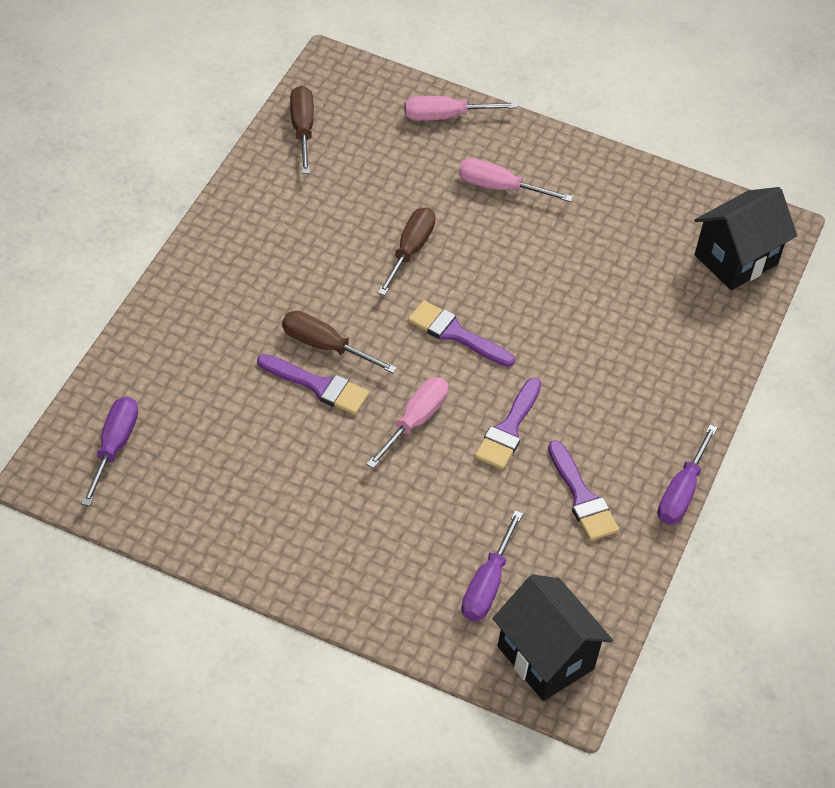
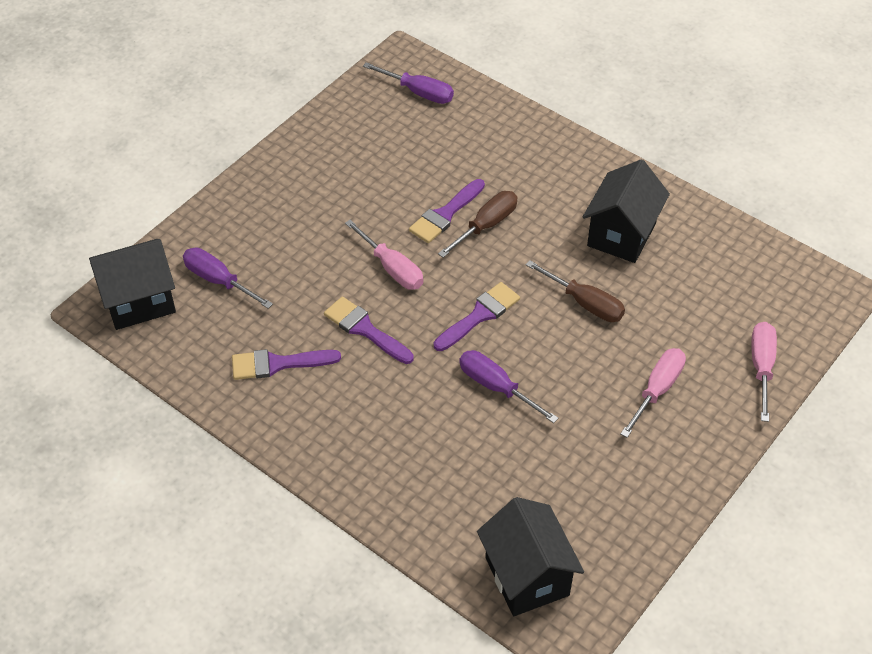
camera: 110 degrees right, 0 degrees up
brown screwdriver [290,86,314,174] -> none
purple screwdriver [657,424,718,525] -> purple screwdriver moved to [459,350,559,423]
none -> black house [583,159,670,263]

